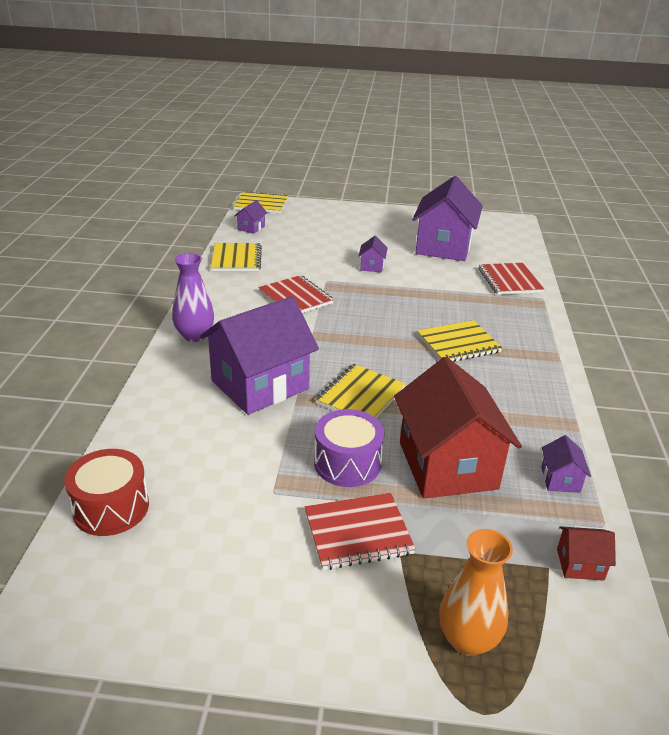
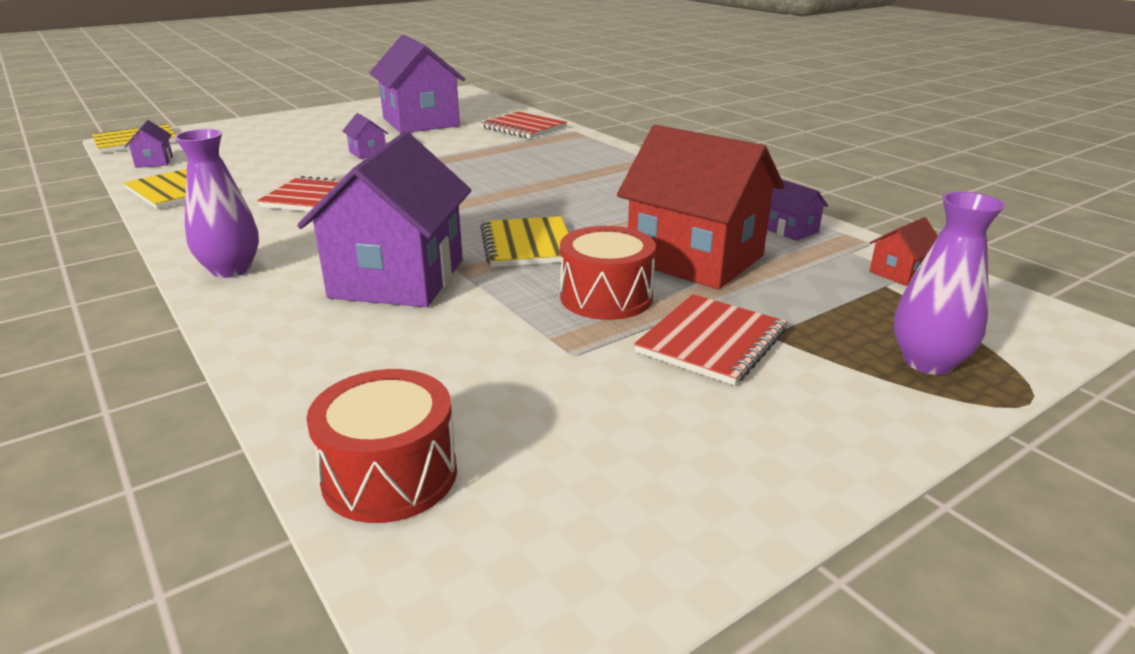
camera: 40 degrees left, 5 degrees down
purple drum [314,409,385,487] -> red drum [560,226,656,320]
yellow notebook [417,320,502,362] -> none
orange vase [439,529,513,656] -> purple vase [894,192,1005,375]

